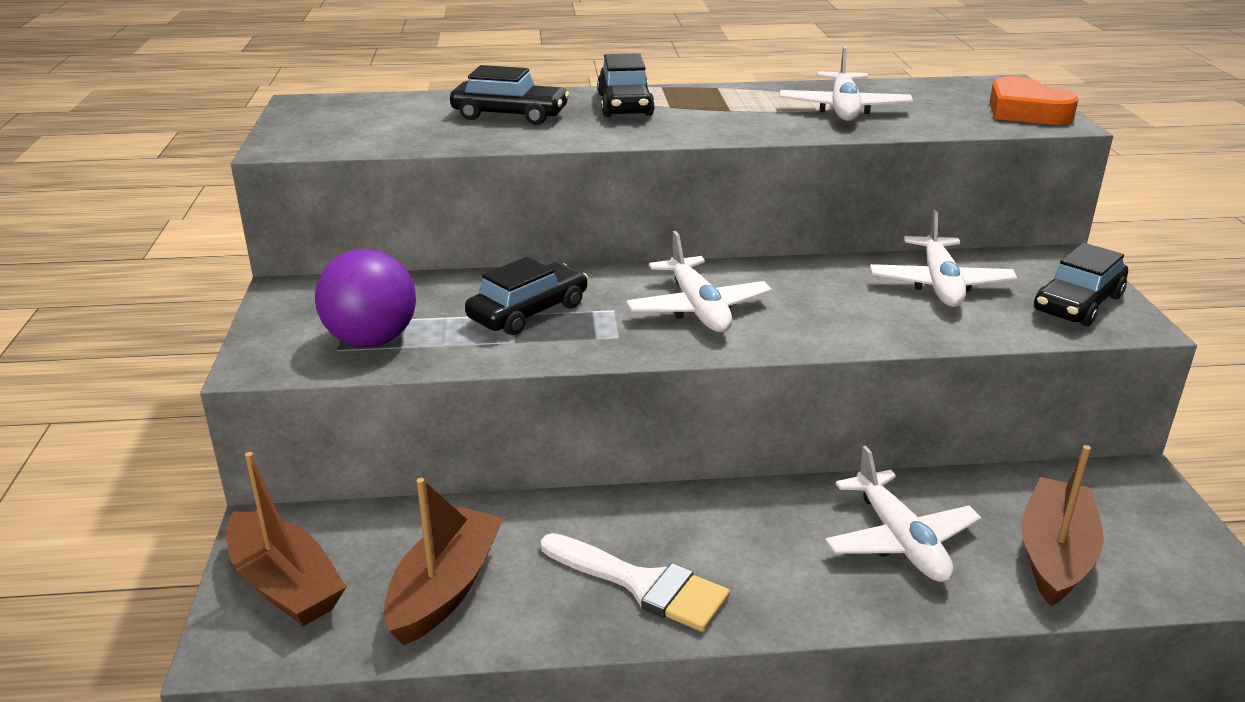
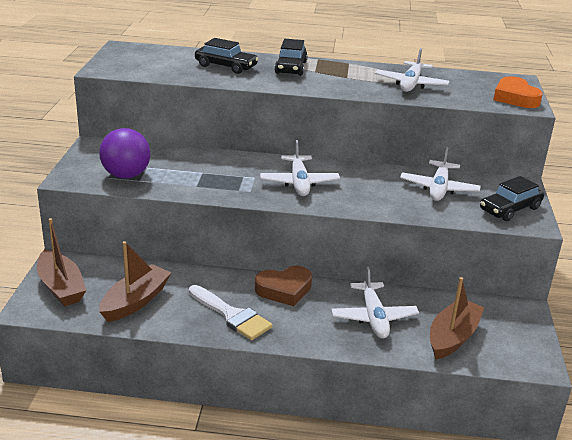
camera: 10 degrees right, 0 degrees up
black car [465,257,588,335] -> none
none -> brown heart [255,266,312,306]

